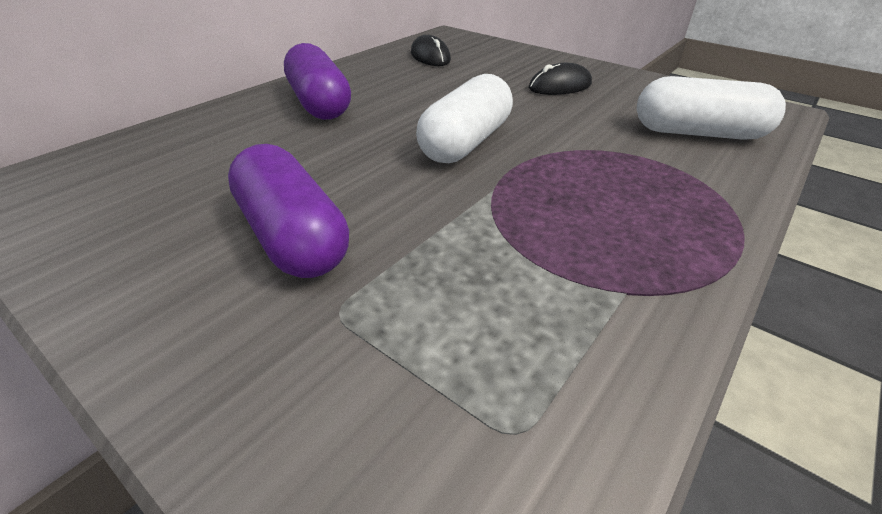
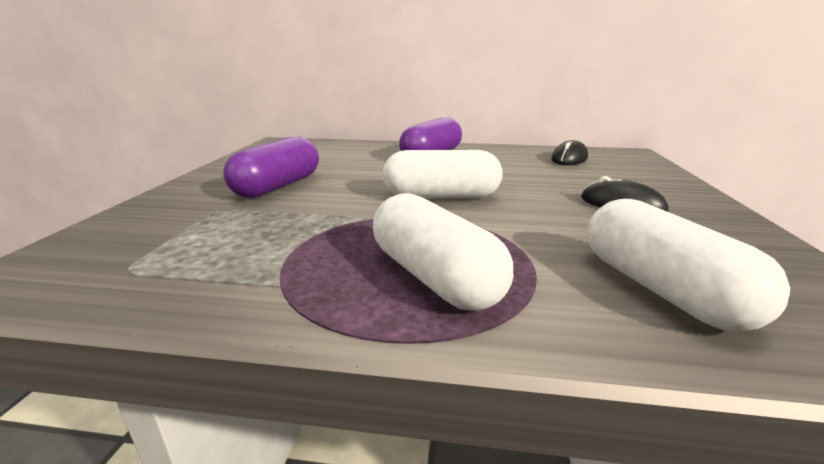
camera: 60 degrees right, 15 degrees down
none -> white capsule [373,193,513,311]

